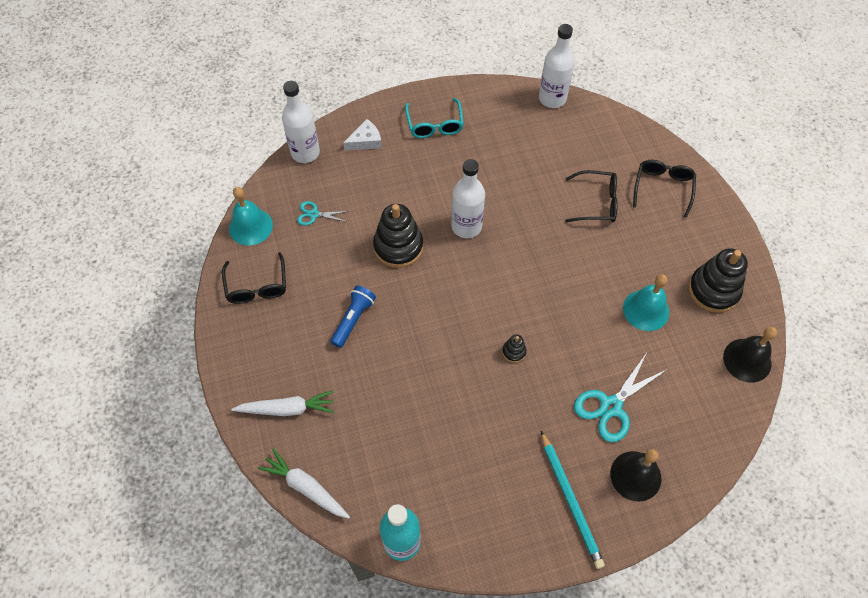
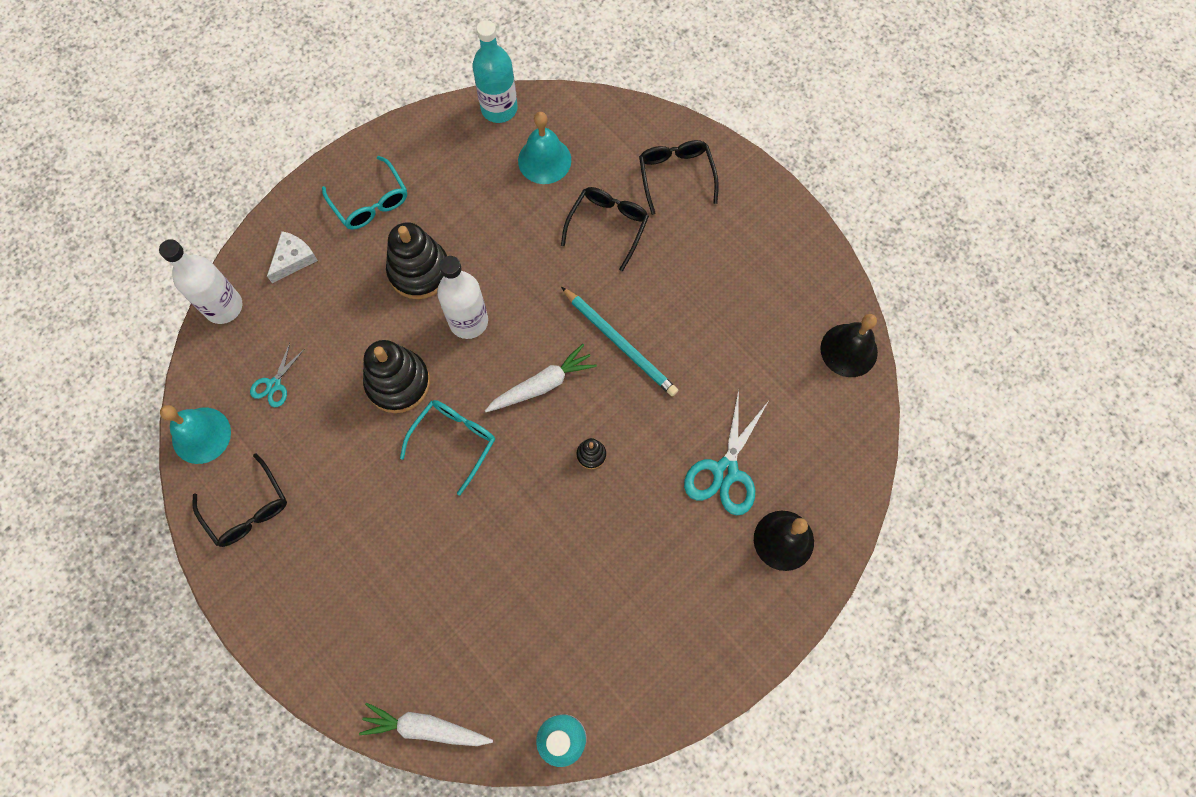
camera: 25 degrees left, 10 degrees up
white carrot [231,390,334,416] -> white carrot moved to [485,344,597,412]
turquoise scissors [297,201,349,225] -> turquoise scissors turned 45 degrees counterclockwise [250,343,304,407]
blue flashlight [330,286,376,348] -> none
white bottle [539,24,575,108] -> turquoise bottle [472,20,518,123]
turquoise pencil [541,431,605,569] -> turquoise pencil moved to [561,287,678,396]
black glasses [565,170,618,222] -> black glasses turned 45 degrees counterclockwise [561,187,649,271]
turquoise bell [623,274,669,331] -> turquoise bell moved to [518,112,571,184]
black stacking toy [689,248,748,313] -> black stacking toy moved to [386,222,447,299]
none -> turquoise glasses [400,400,495,495]

